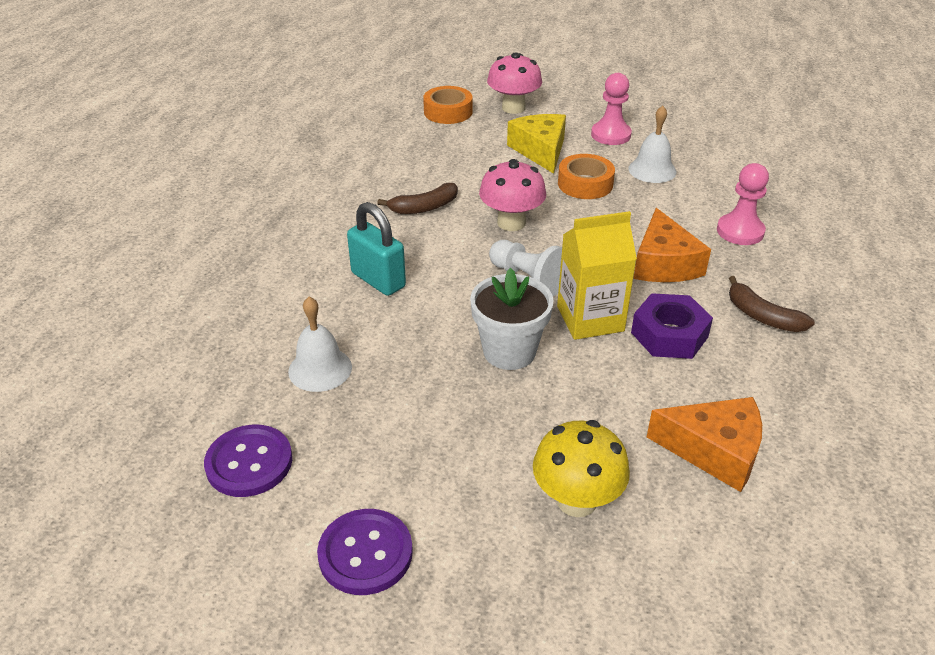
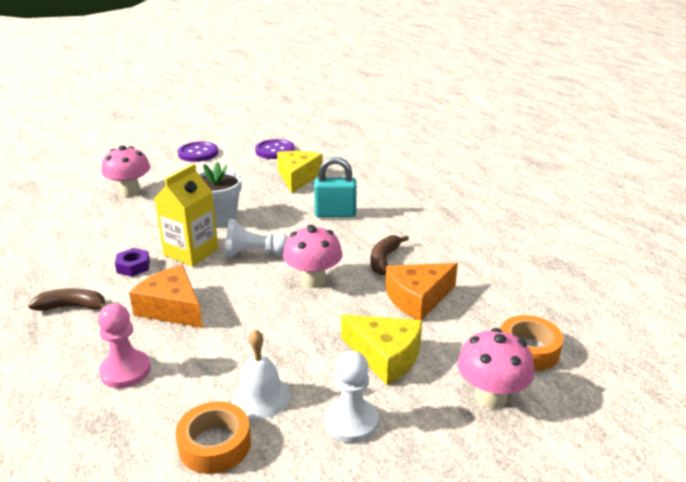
camera: 135 degrees right, 10 degrees down
white bell [288,297,352,392] -> yellow cheese [277,151,323,193]
yellow mushroom [533,420,630,517] -> pink mushroom [101,145,150,197]
orange tape [558,154,615,199] -> orange tape moved to [176,401,251,474]
pink pawn [591,73,632,145] -> white pawn [325,351,378,443]
purple nut [631,293,713,359] -> purple nut [115,248,150,277], size x0.63
orange cheese [647,397,762,492] -> orange cheese moved to [385,263,458,320]

